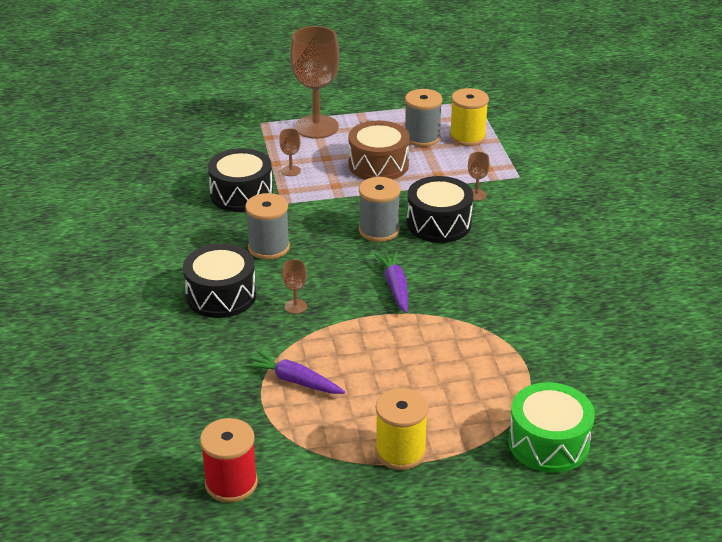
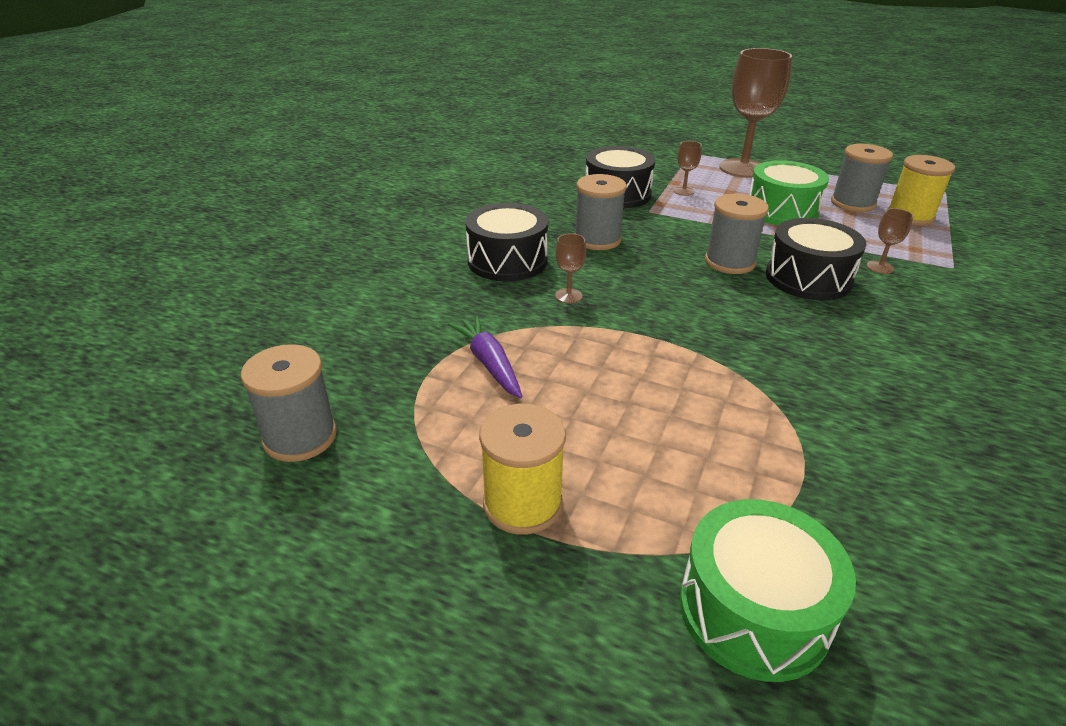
camera: 35 degrees right, 0 degrees up
red spool [200,418,258,503] -> grey spool [241,344,337,462]
brown drum [348,121,410,180] -> green drum [749,160,829,225]
purple carrot [375,251,408,313] -> none

